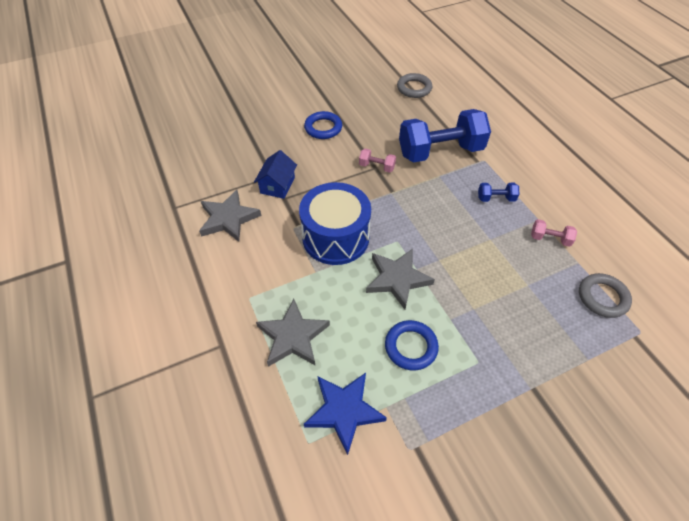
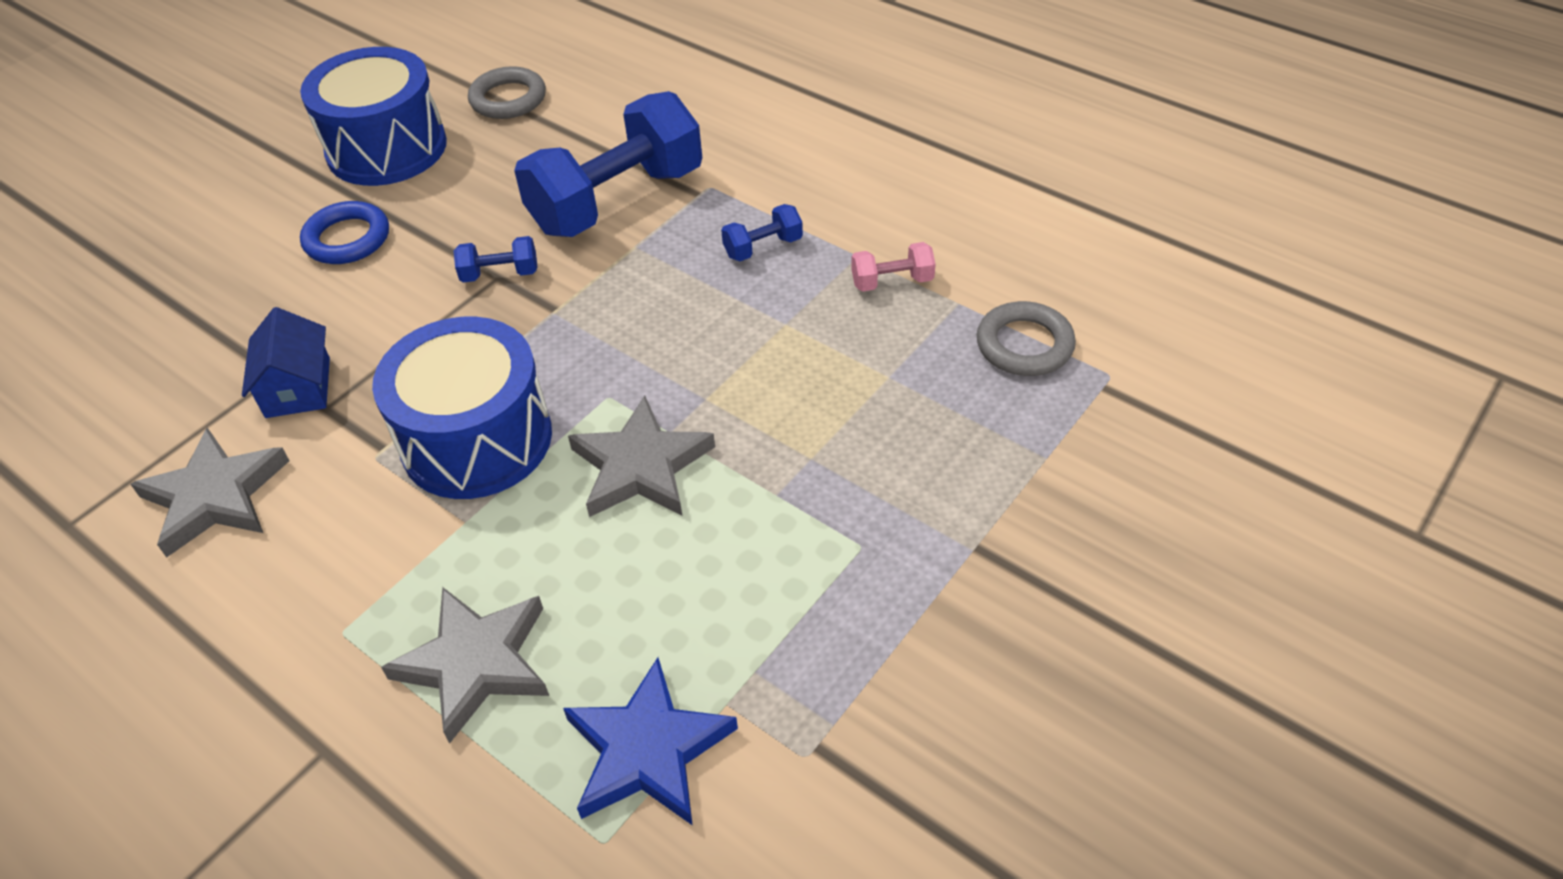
camera: 25 degrees left, 5 degrees down
pink dumbbell [359,148,396,173] -> blue dumbbell [454,236,538,283]
blue ring [385,320,439,370] -> none
none -> blue drum [300,47,447,186]

